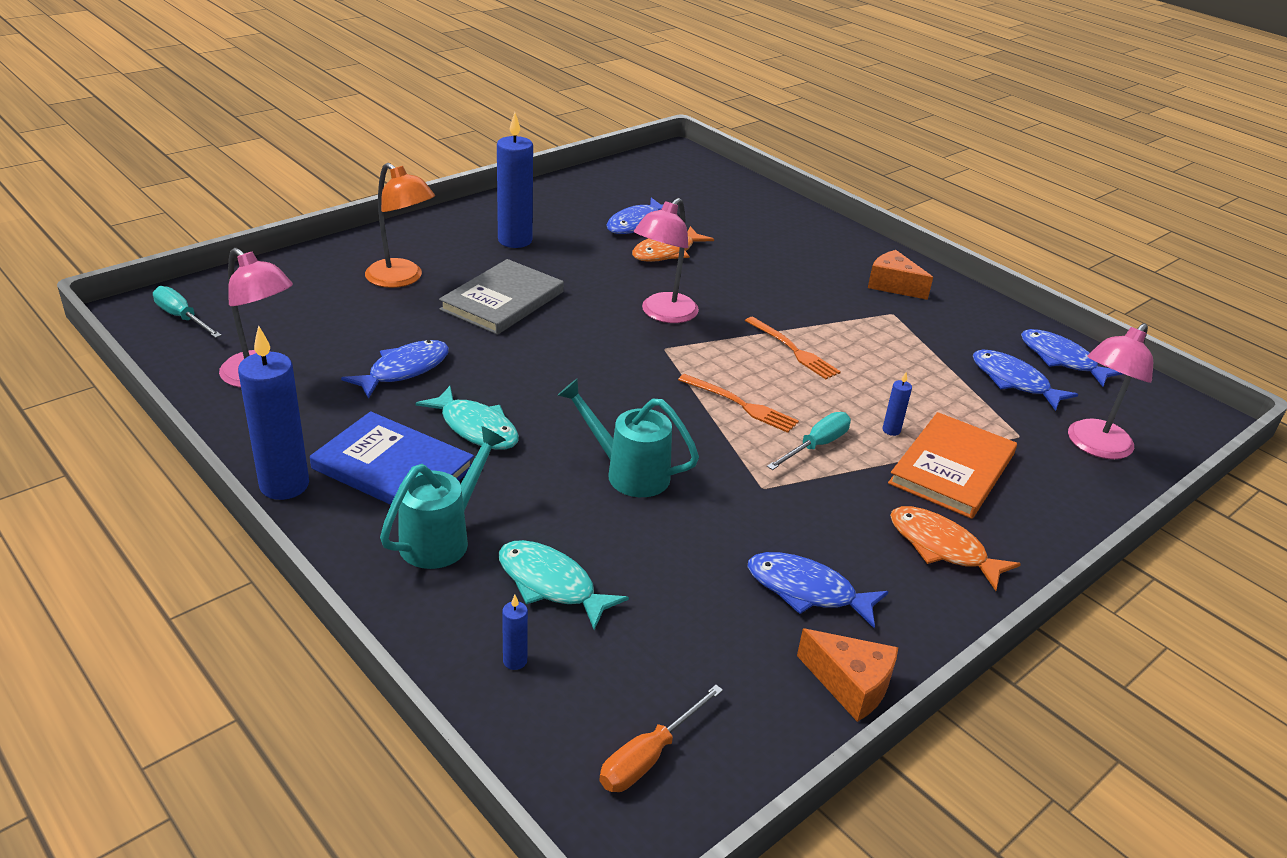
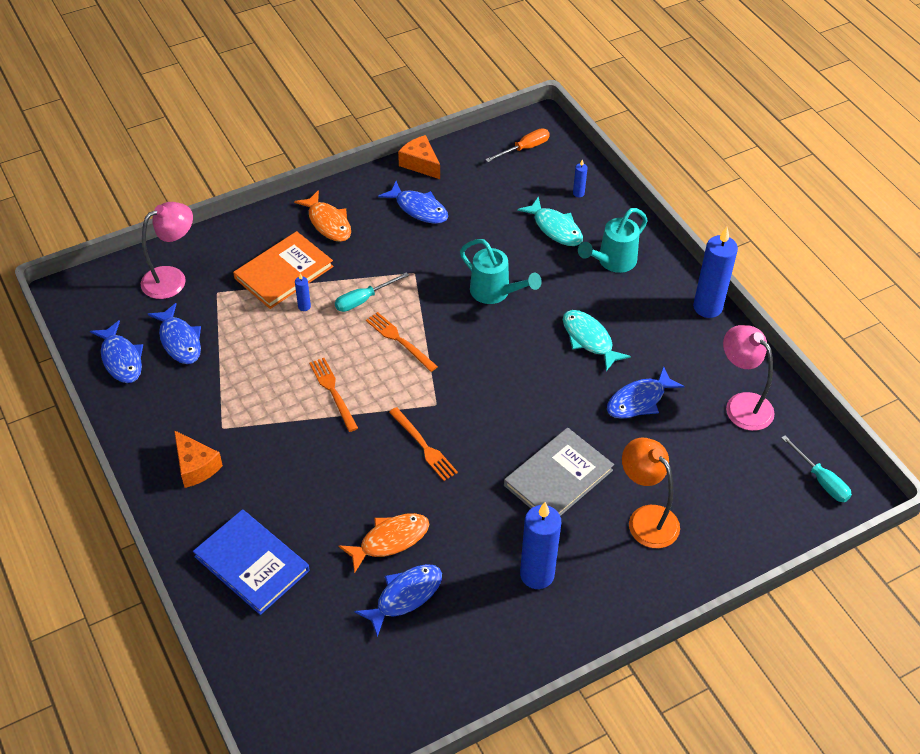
camera: 165 degrees left, 15 degrees up
blue book [310,411,474,505] -> blue book moved to [193,509,310,615]
pink lamp [634,198,699,323] -> orange fork [389,407,458,481]

